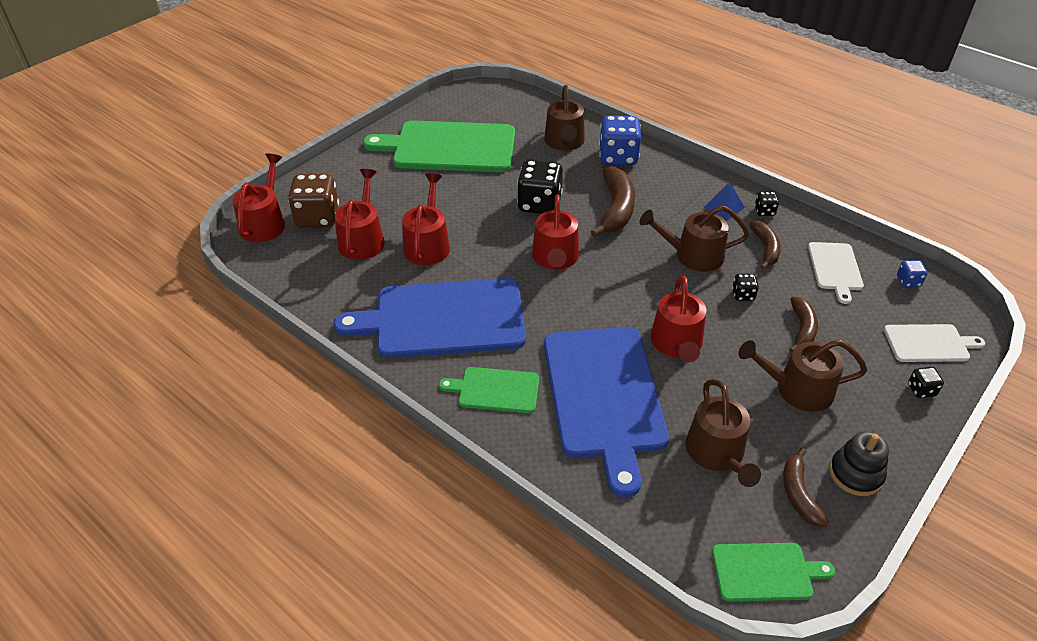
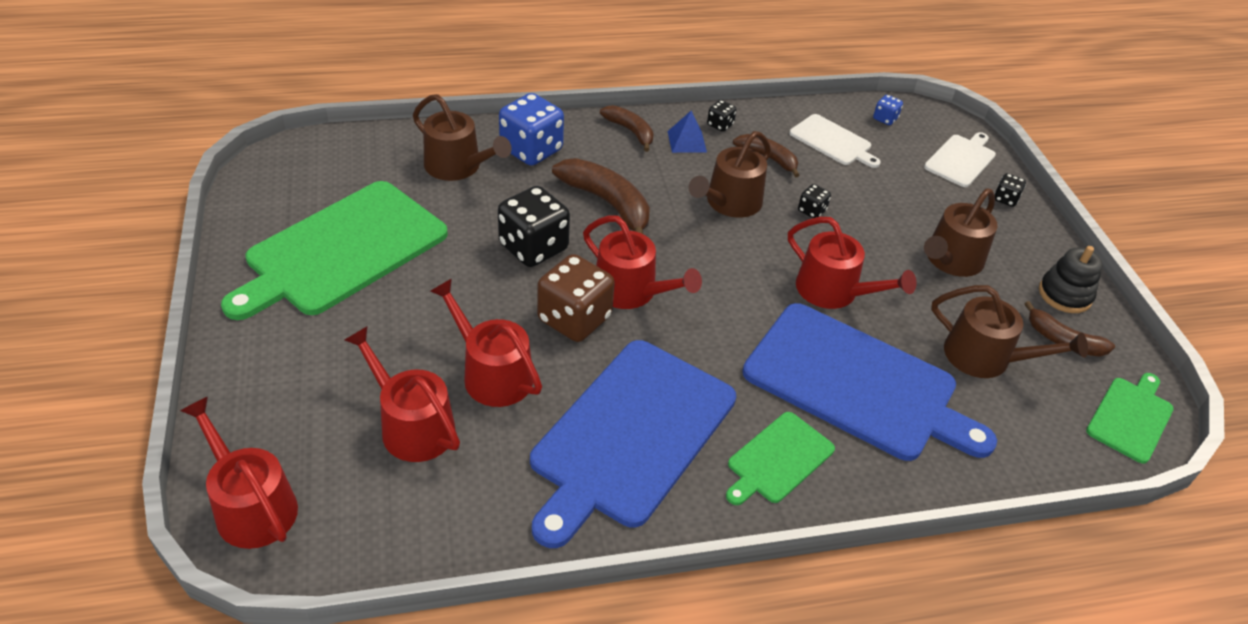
camera: 55 degrees left, 0 degrees up
brown dice [288,174,339,228] -> brown dice moved to [537,254,615,342]
brown banana [789,297,818,353] -> brown banana moved to [600,105,654,152]

